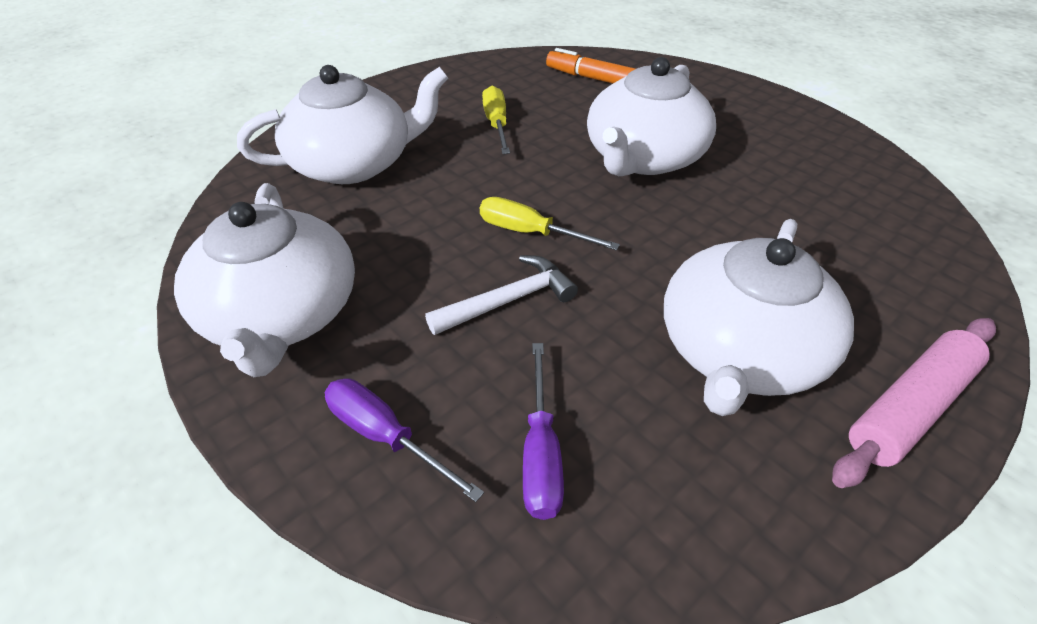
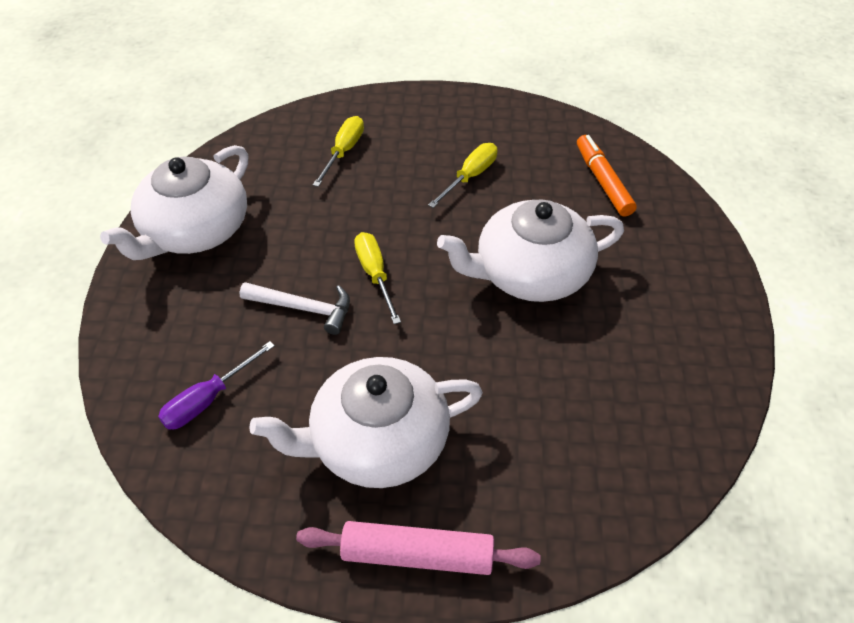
camera: 45 degrees right, 5 degrees up
white teapot [237,65,448,184] -> yellow screwdriver [313,116,364,187]
purple screwdriver [325,378,484,502] -> none

